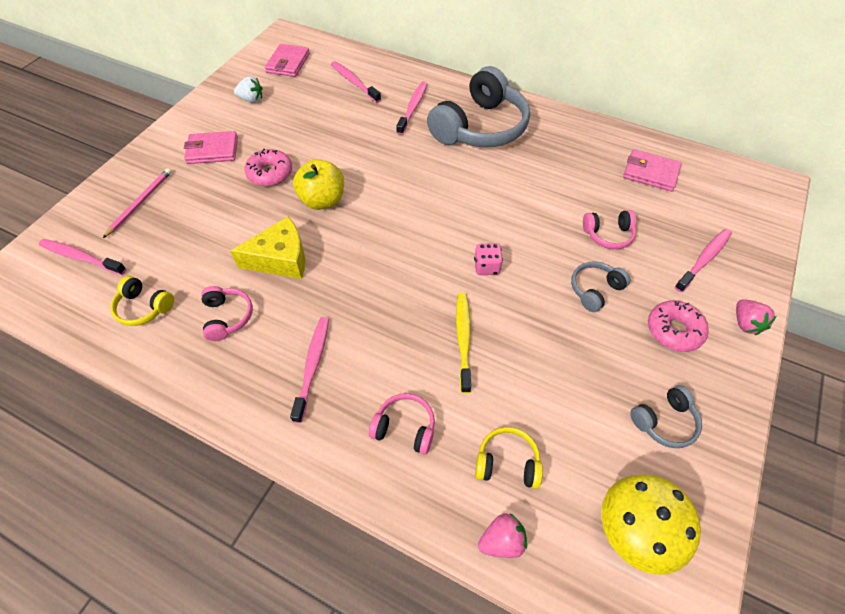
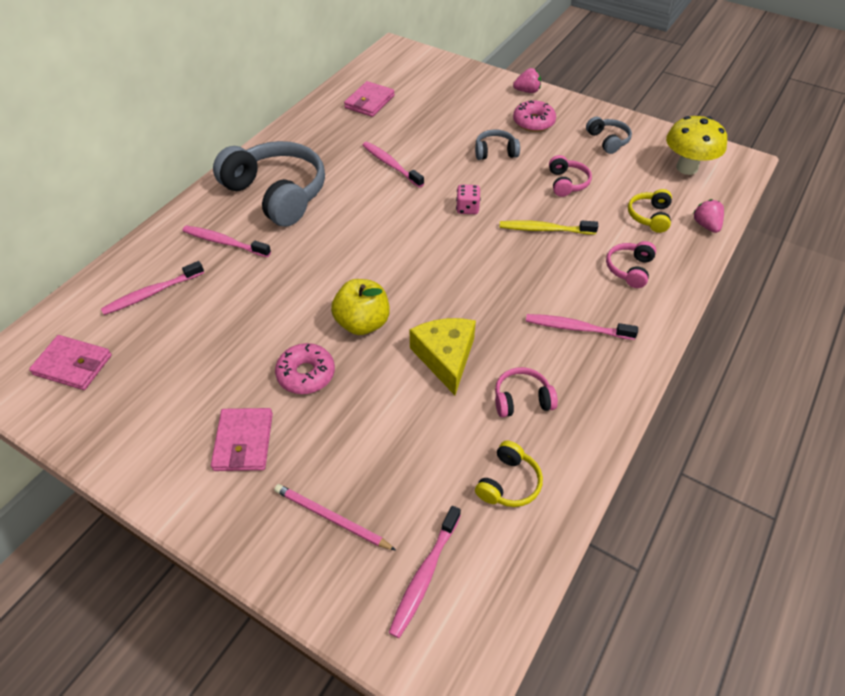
camera: 85 degrees left, 5 degrees down
white strawberry [234,76,262,103] -> none
grey headphones [571,261,630,312] -> grey headphones turned 120 degrees clockwise [475,130,520,160]
pink headphones [583,210,636,249] -> pink headphones moved to [549,155,592,197]
pink toothbrush [675,229,732,292] -> pink toothbrush moved to [362,142,424,188]

